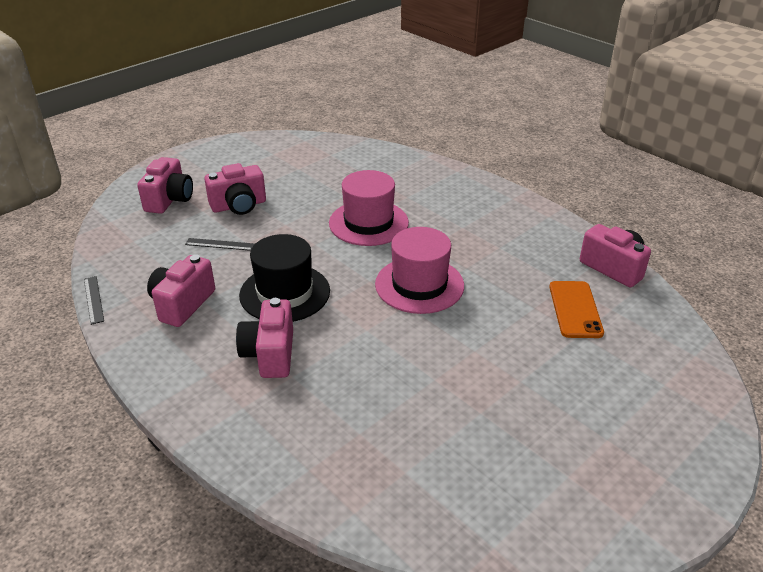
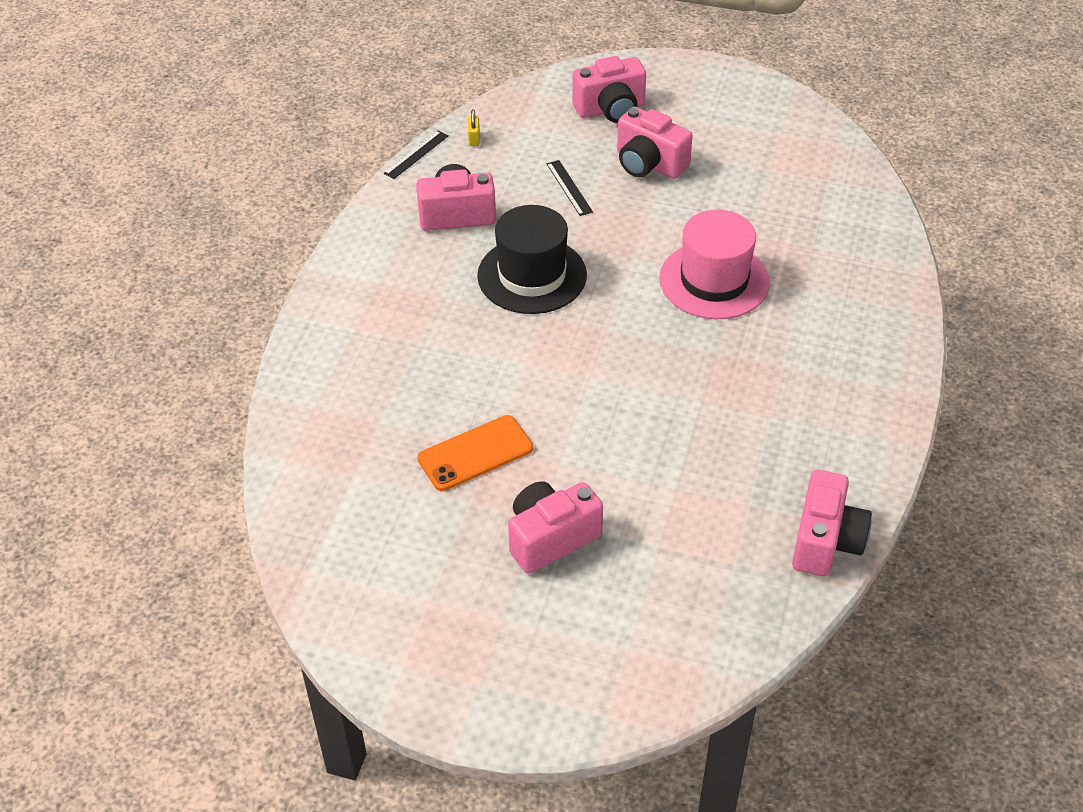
camera: 60 degrees right, 10 degrees up
pink camera [236,298,293,378] -> pink camera moved to [508,481,603,574]
pink hat [375,227,464,314] -> none
orange phone [549,281,604,338] -> orange phone moved to [417,415,533,491]
none -> yellow padlock [468,109,480,146]

